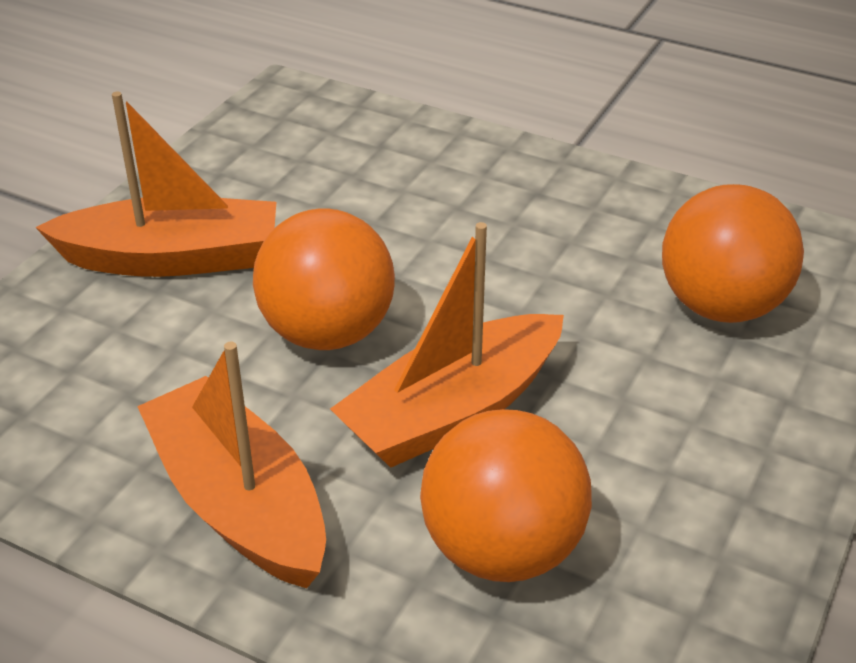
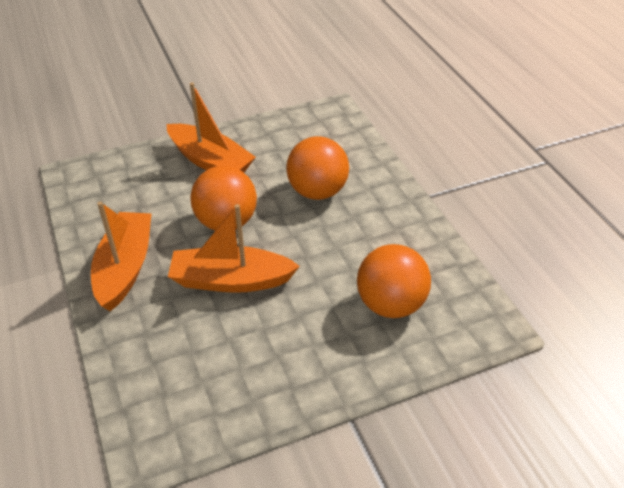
camera: 40 degrees right, 5 degrees up
orange ball [420,409,592,582] -> orange ball moved to [286,136,349,200]

